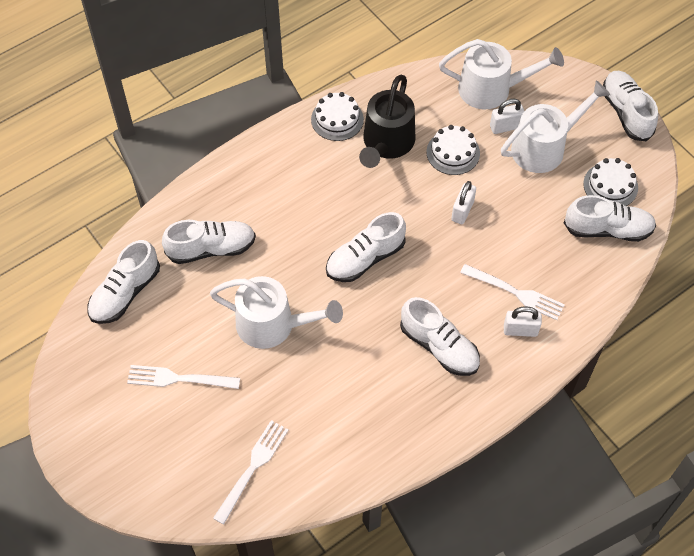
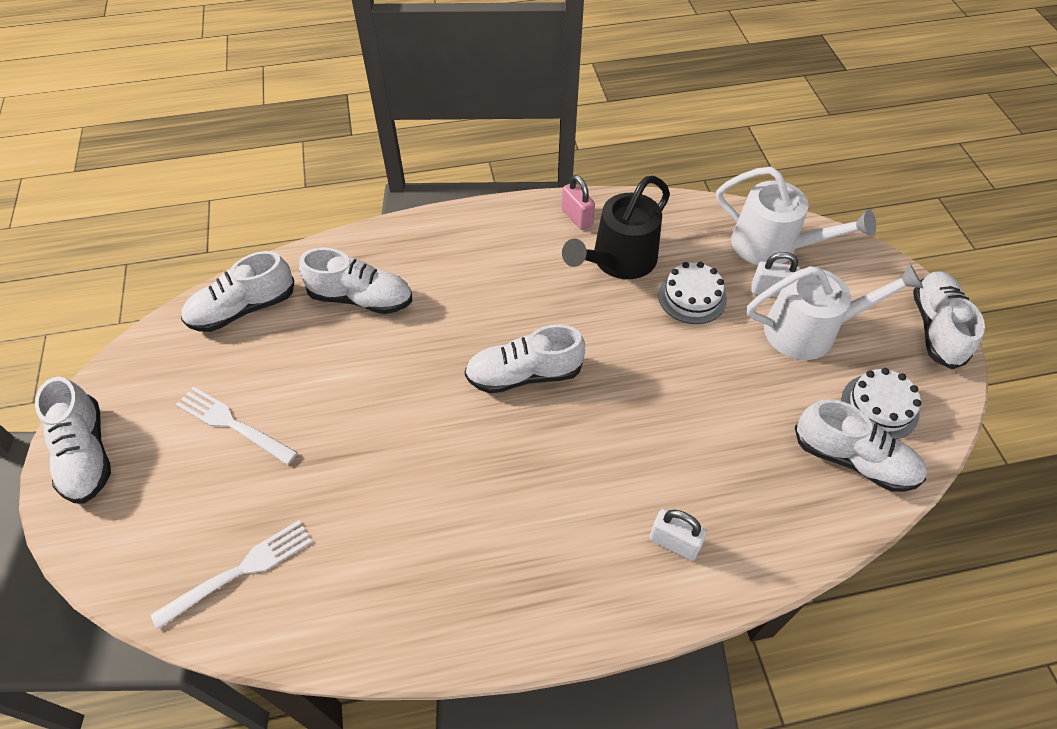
camera: 25 degrees right, 5 degrees down
white watering can [210,276,343,349] -> none
white cake [311,92,364,141] -> pink padlock [562,175,595,230]
white shoe [400,297,480,376] -> white shoe moved to [35,377,111,504]
white padlock [451,181,476,224] -> none
white fork [460,264,565,320] -> none

